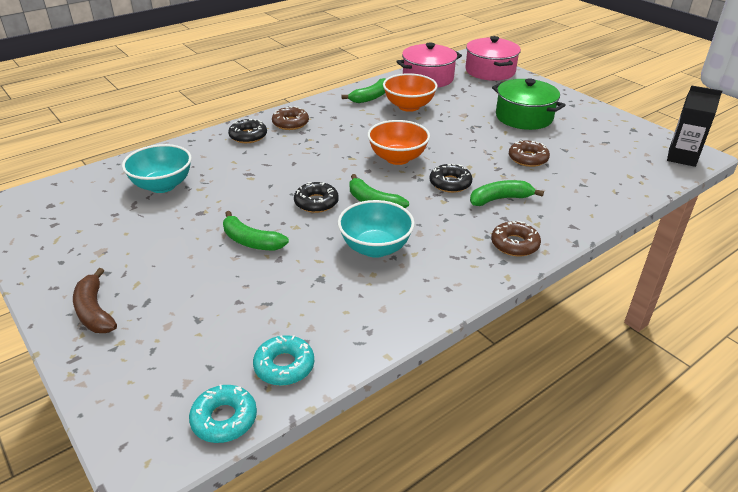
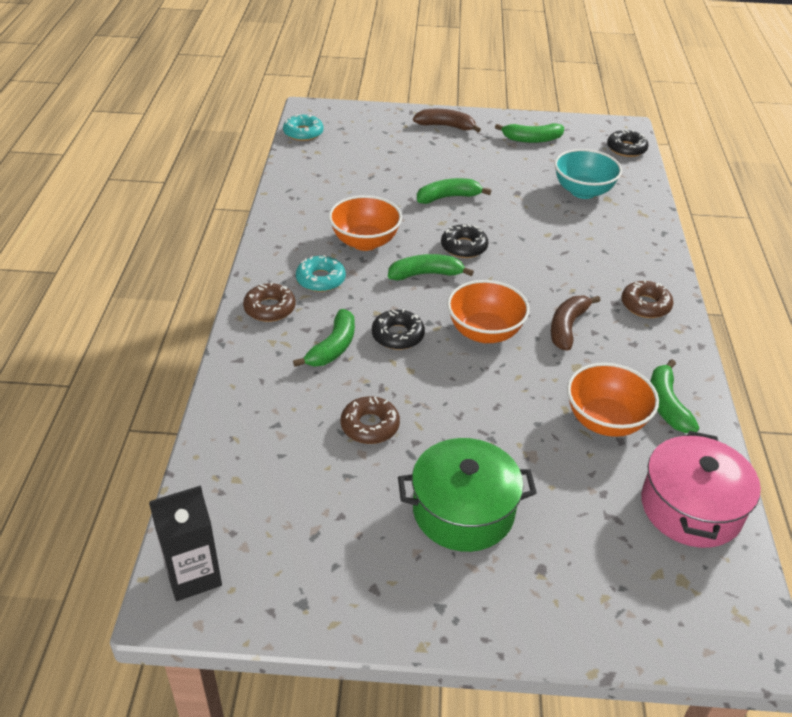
camera: 130 degrees right, 5 degrees up
black donut [228,119,267,143] -> black donut moved to [607,130,648,157]
turquoise donut [253,335,314,386] -> turquoise donut moved to [296,255,346,292]
turquoise bowl [338,200,415,258] -> orange bowl [329,195,402,251]
pink pot [466,36,521,81] -> none
none -> green banana [495,123,564,143]
none -> brown banana [551,296,601,351]

